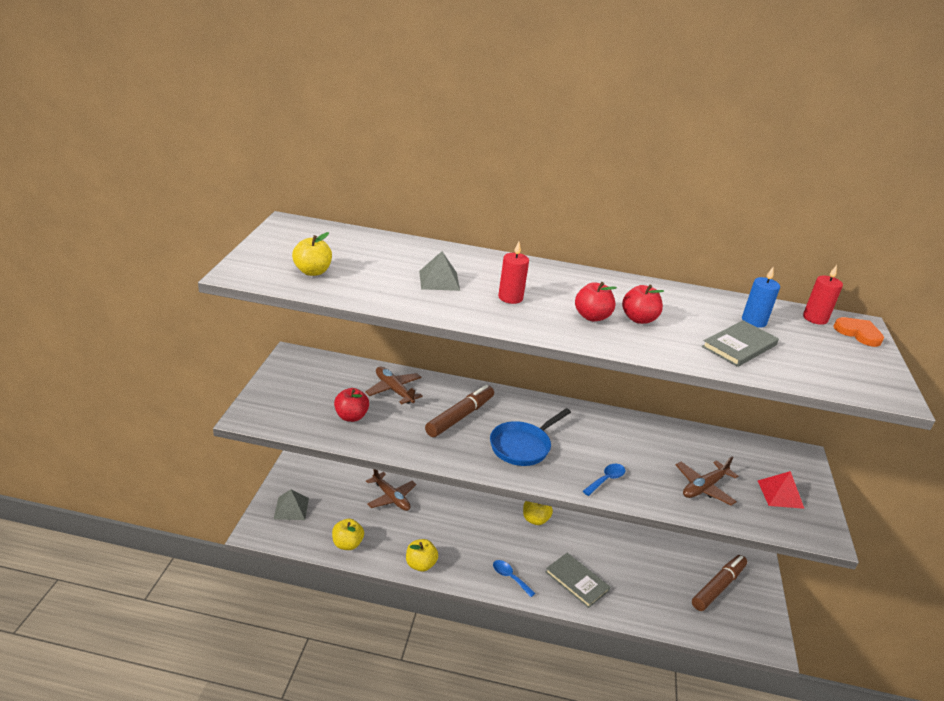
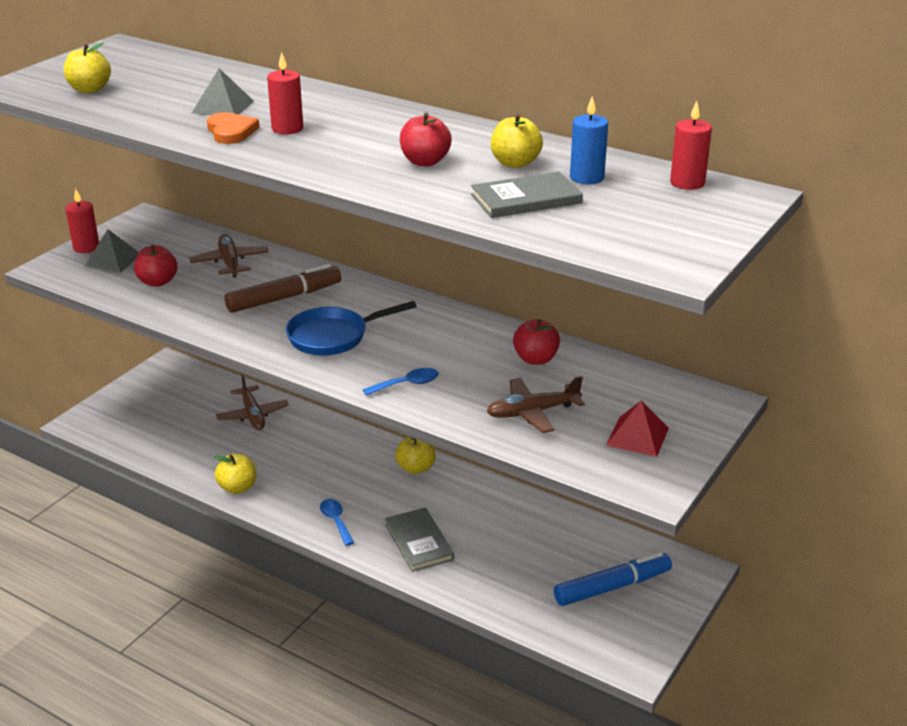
camera: 25 degrees right, 0 degrees up
grey pyramid [274,489,309,520] -> grey pyramid moved to [84,229,139,273]
yellow apple [332,519,364,550] -> yellow apple moved to [491,114,543,168]
red apple [575,282,617,321] -> red apple moved to [513,319,560,365]
brown marker [692,555,747,611] -> blue marker [554,552,672,606]
orange heart [834,317,884,347] -> orange heart moved to [207,112,259,144]
none -> red candle [66,189,99,253]

